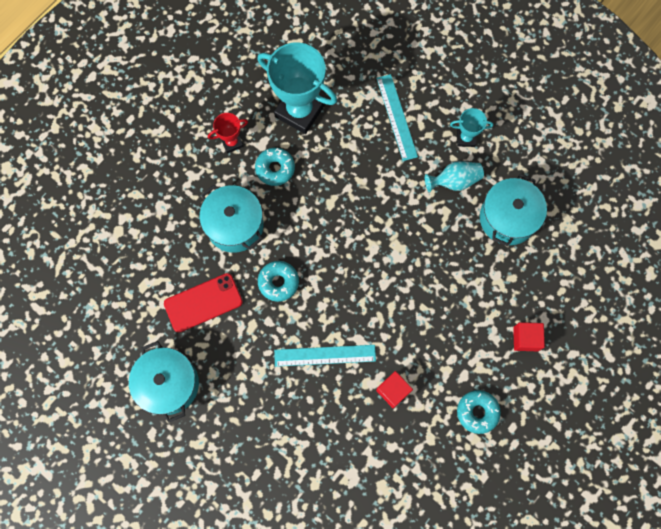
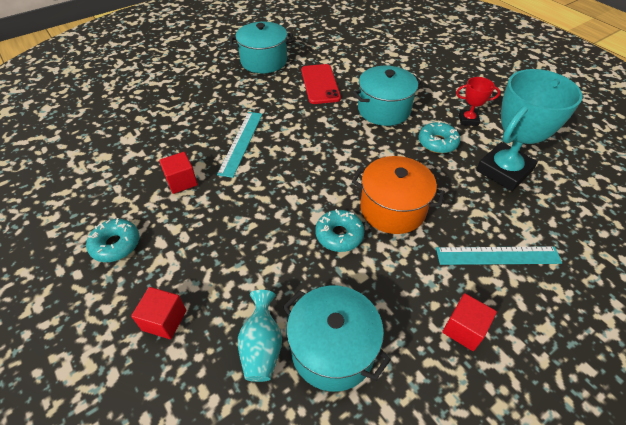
camera: 105 degrees right, 25 degrees down
red trophy [208,113,248,154] -> red trophy turned 75 degrees counterclockwise [456,77,500,126]
turquoise donut [258,261,299,302] -> turquoise donut moved to [315,209,365,252]
turquoise vase [425,161,484,192] -> turquoise vase moved to [238,290,282,382]
turquoise trophy [450,108,493,147] -> red cube [442,293,497,351]
none -> orange pot [352,156,445,234]

